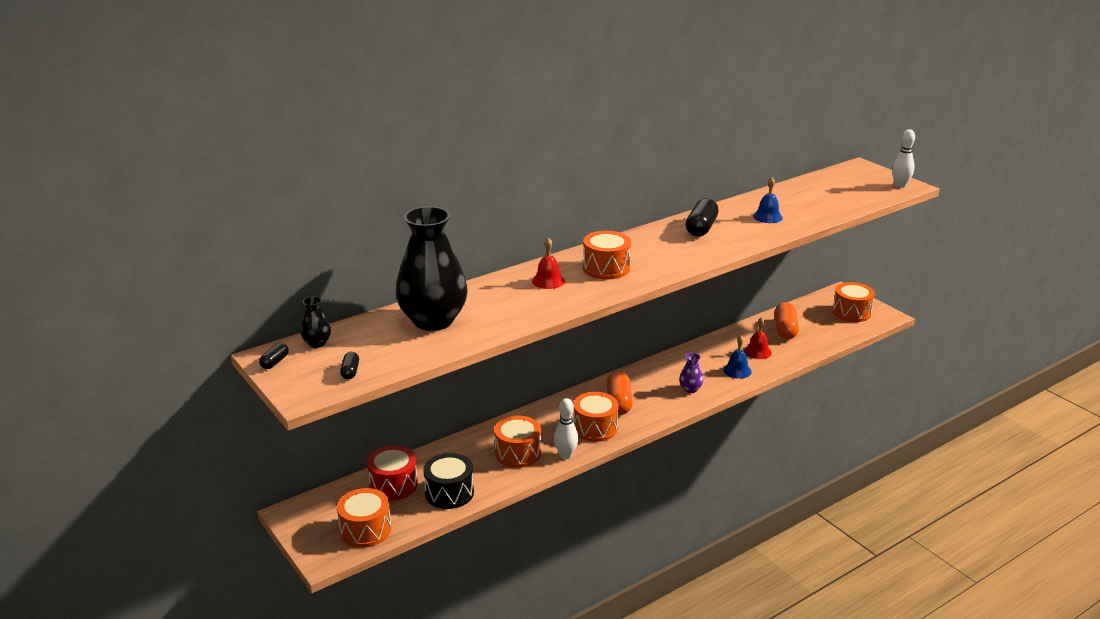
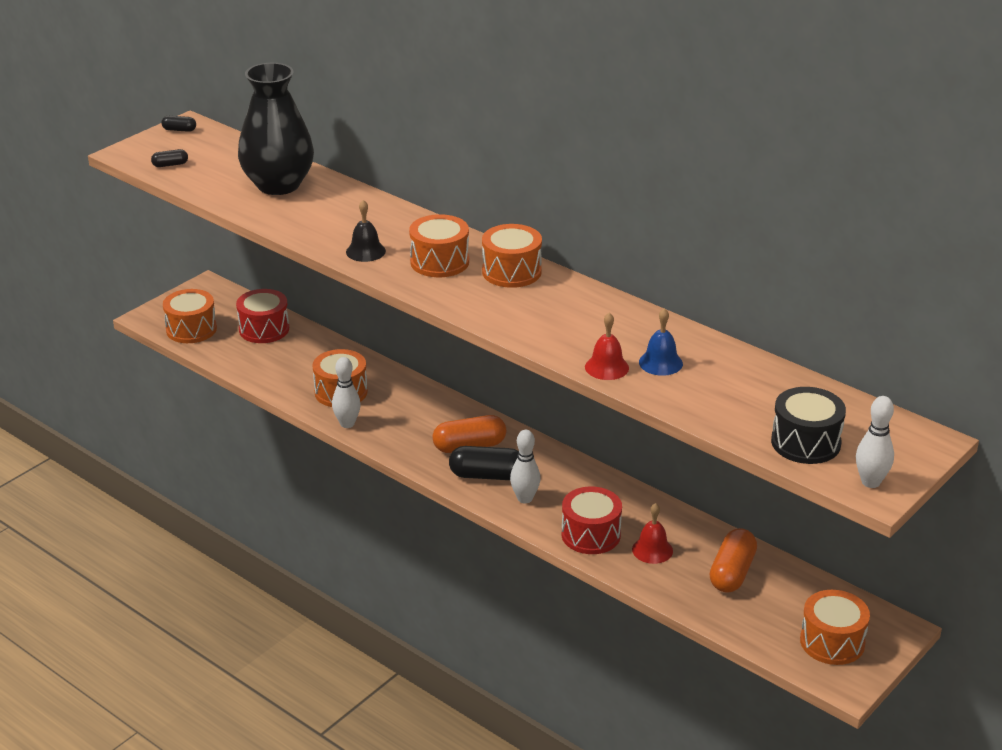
camera: 75 degrees right, 5 degrees up
black vase [300,296,331,348] -> none
black drum [423,453,474,509] -> black drum moved to [771,387,846,464]
red bell [532,237,565,289] -> red bell moved to [585,313,629,380]
orange drum [573,392,619,442] -> orange drum moved to [482,224,542,288]
purple vase [679,353,703,393] -> white bowling pin [510,430,541,503]
black capsule [686,198,719,237] -> black capsule moved to [449,446,519,480]
blue bell [723,335,752,379] -> red drum [562,487,622,554]
orange capsule [774,302,799,339] -> orange capsule turned 60 degrees counterclockwise [710,528,757,593]
none -> black bell [346,200,386,262]

